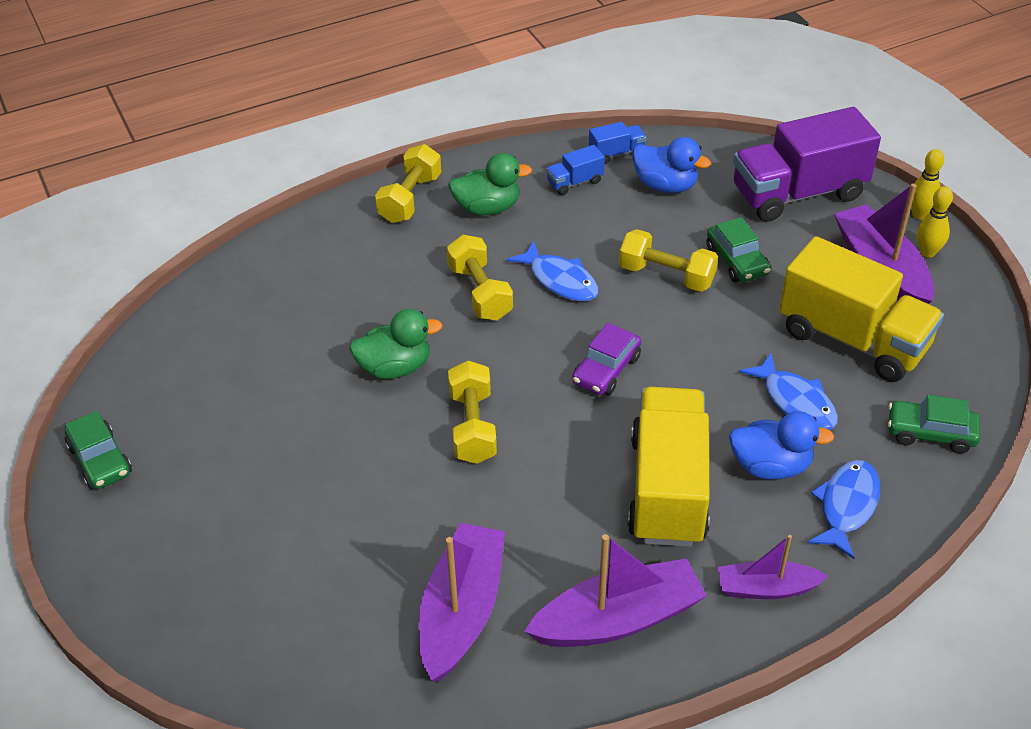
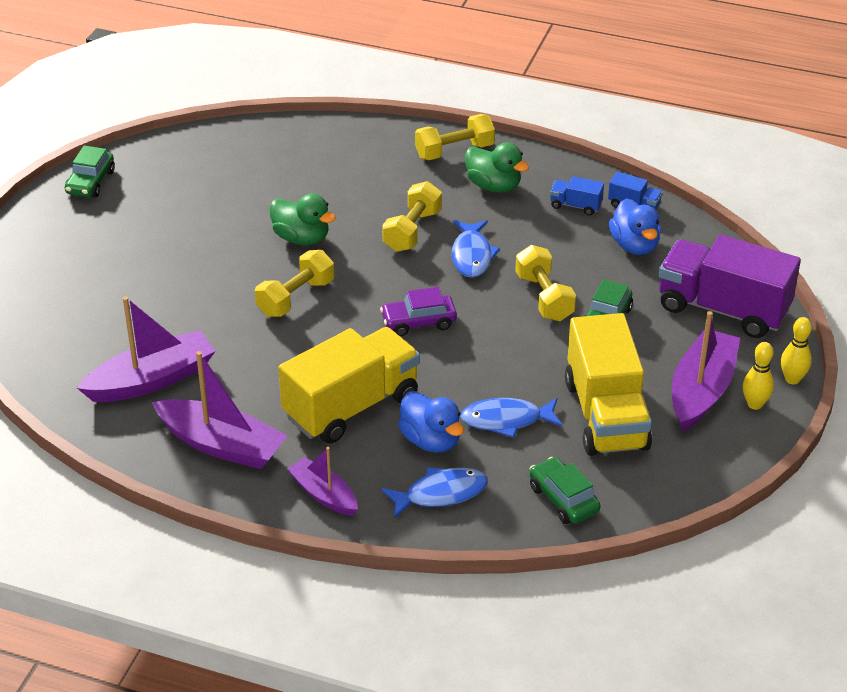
camera: 45 degrees right, 5 degrees down
blue fish [739,353,838,430] -> blue fish turned 75 degrees clockwise [460,398,563,438]

